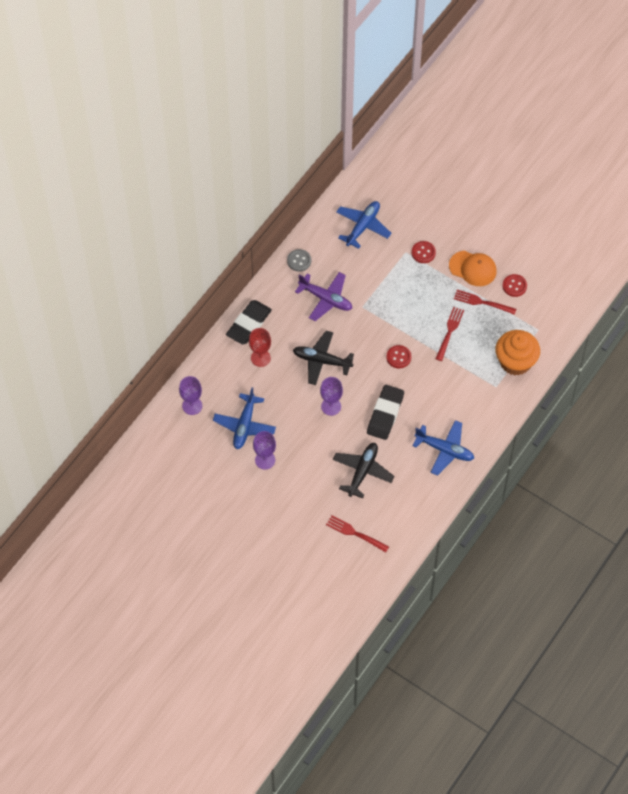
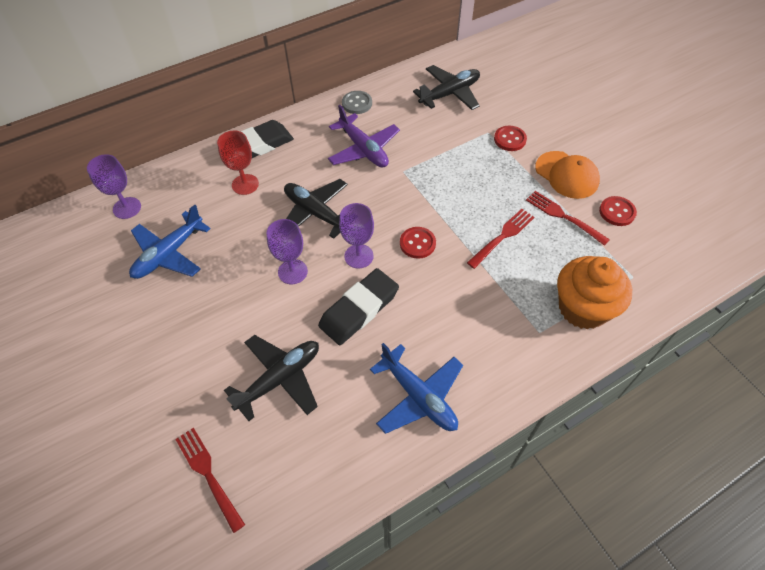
camera: 25 degrees right, 5 degrees down
purple goblet [253,431,276,470] -> purple goblet moved to [339,203,374,269]
blue plane [336,201,392,249] -> black plane [413,65,480,110]

